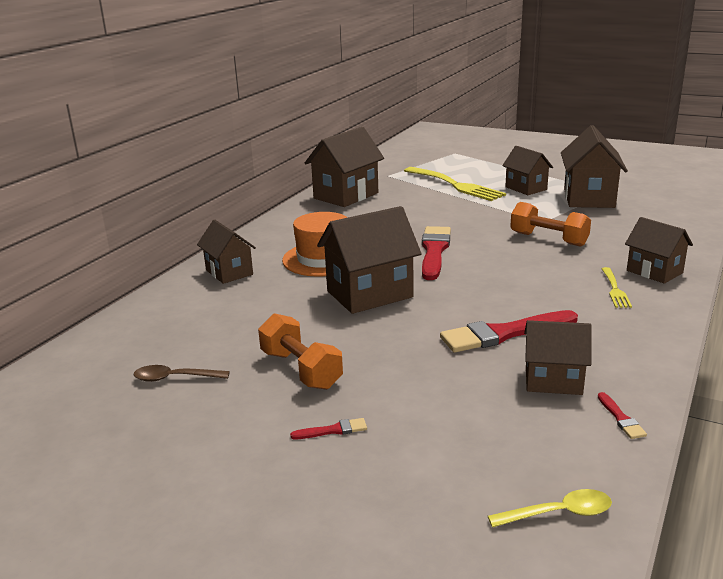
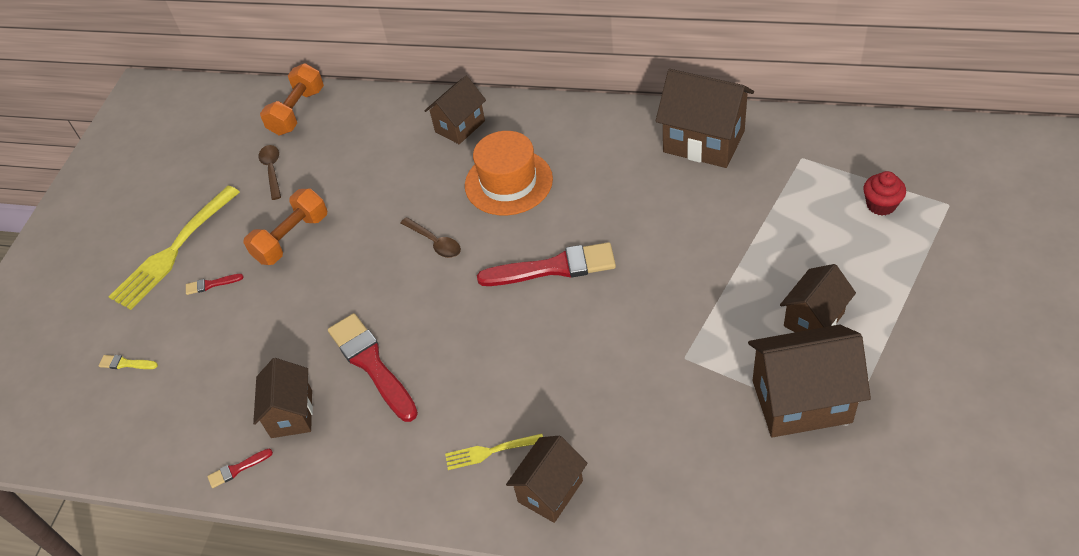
camera: 80 degrees right, 25 degrees up
red brush [290,418,367,439] -> red brush turned 105 degrees clockwise [186,274,243,295]
brown house [317,206,421,314] -> brown spoon [401,217,461,258]
yellow fork [404,167,506,201] -> yellow fork moved to [109,186,240,310]
yellow spoon [488,489,612,527] -> none
orange dumbbell [510,202,591,247] -> orange dumbbell moved to [260,63,324,135]
none -> yellow brush [99,355,158,369]
none -> red cupcake [864,171,906,215]

